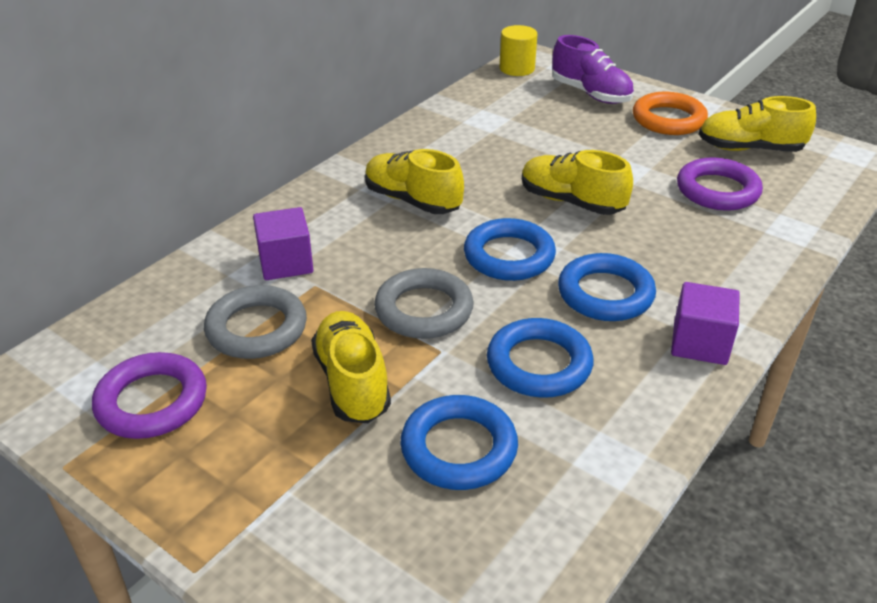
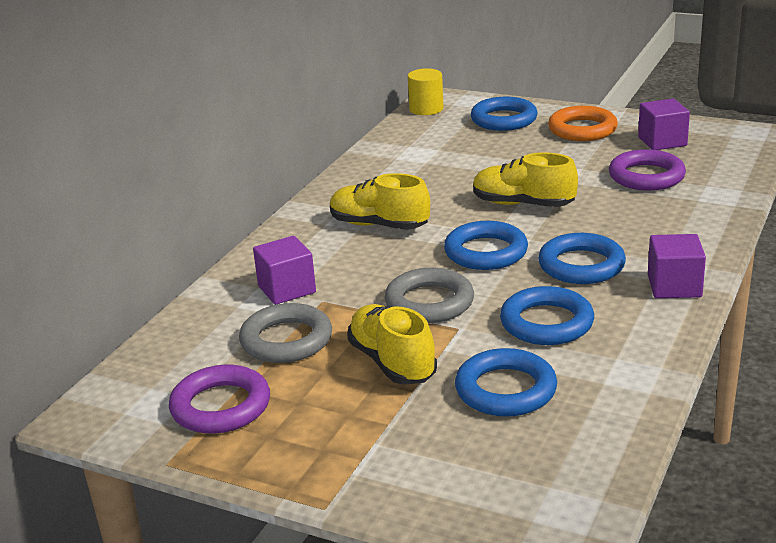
camera: 10 degrees left, 10 degrees down
purple shoe [552,35,634,104] -> blue ring [471,97,538,131]
yellow shoe [699,96,816,152] -> purple cube [638,99,690,150]

